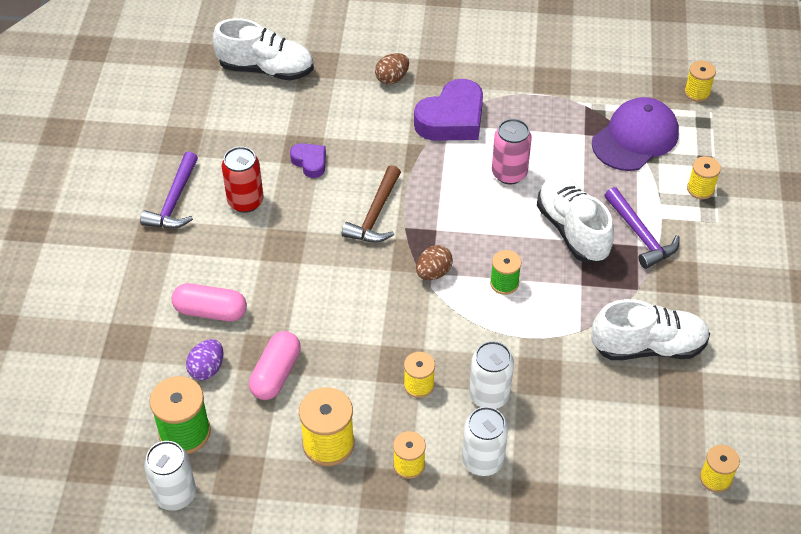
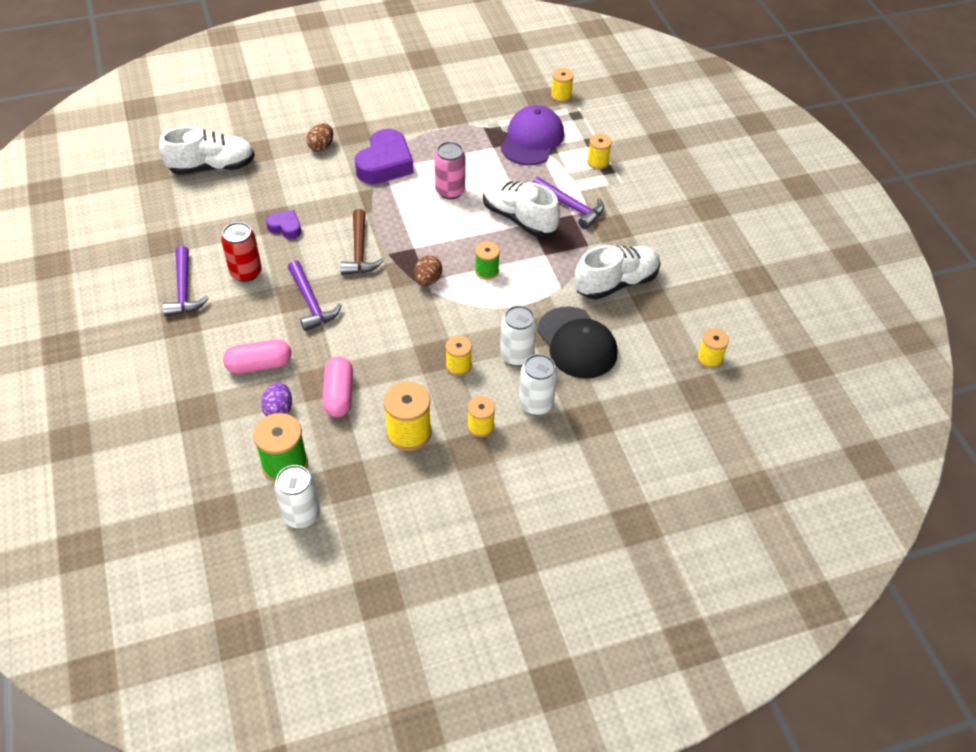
camera: 25 degrees left, 0 degrees up
none -> purple hammer [288,260,342,331]
none -> black cap [537,306,618,379]

